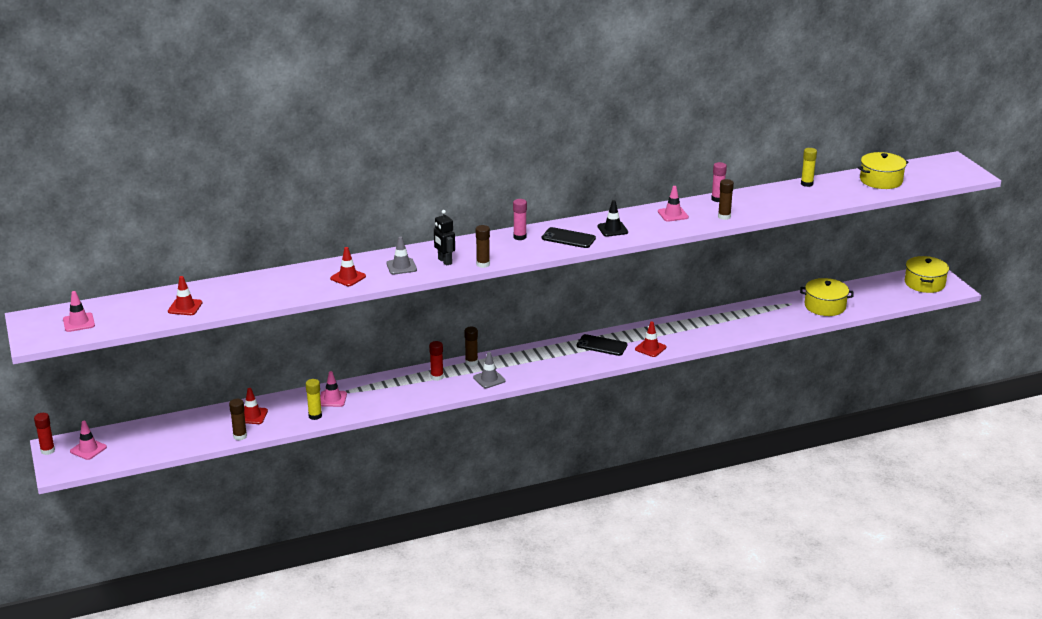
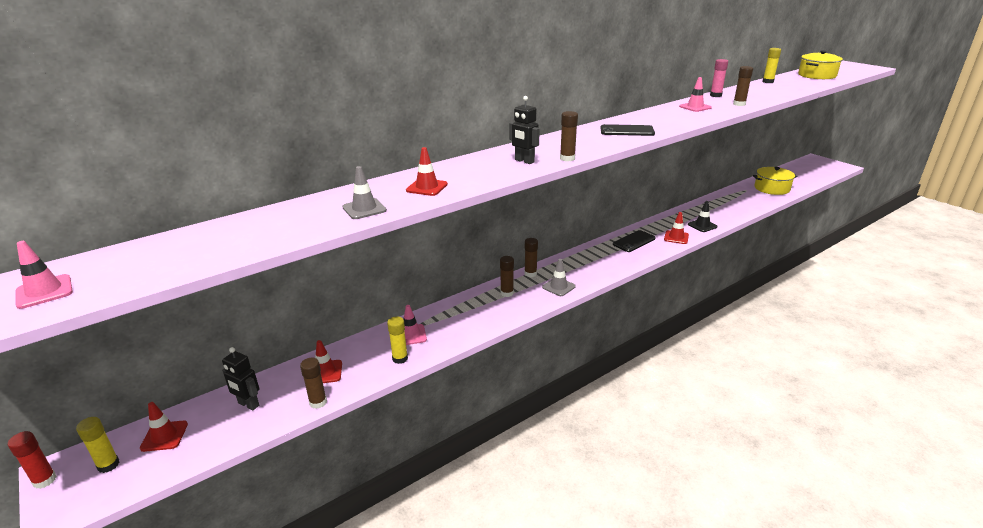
camera: 15 degrees left, 0 degrees up
pink traffic cone [70,421,107,460] -> yellow glue stick [76,417,119,473]
red traffic cone [168,276,203,315] -> red traffic cone moved to [140,402,188,452]
grey traffic cone [386,236,417,275] -> grey traffic cone moved to [342,166,387,219]
red glue stick [429,341,444,381] -> brown glue stick [500,256,514,297]
pink glue stick [513,199,527,240] -> none
black phone [577,334,628,356] -> black phone turned 45 degrees counterclockwise [613,230,656,252]
black traffic cone [598,200,628,237] -> black traffic cone moved to [688,201,717,232]
yellow pot [905,256,949,293] -> none
none -> black robot [222,347,259,410]

